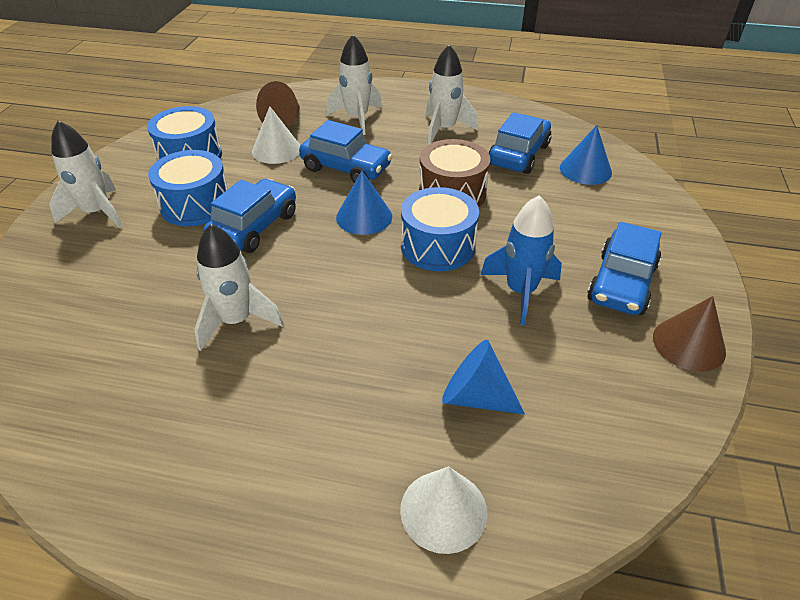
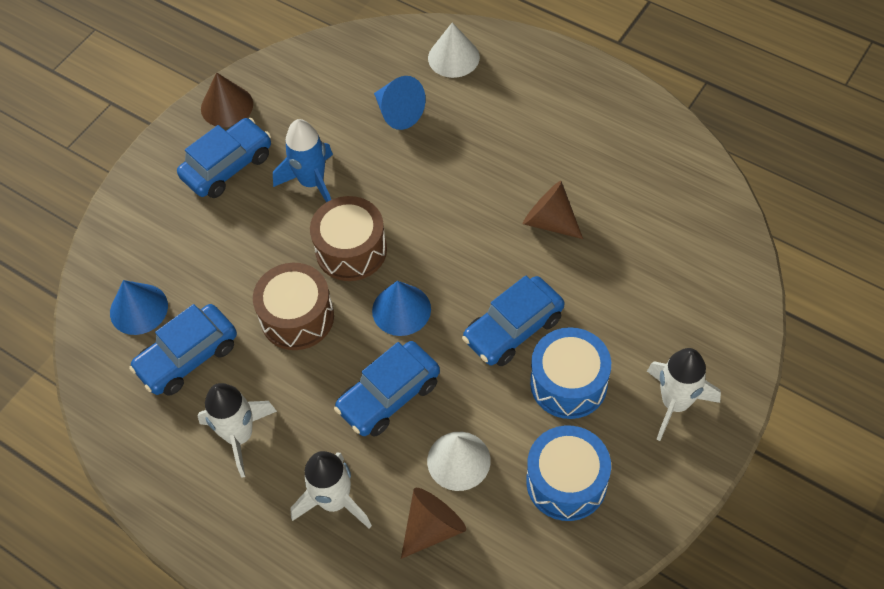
camera: 155 degrees left, 15 degrees up
white rocket [194,224,284,351] -> brown cone [523,181,583,239]
blue car [299,120,393,183] -> blue car turned 90 degrees counterclockwise [334,341,440,436]
blue drum [401,187,479,271] -> brown drum [310,196,387,281]

